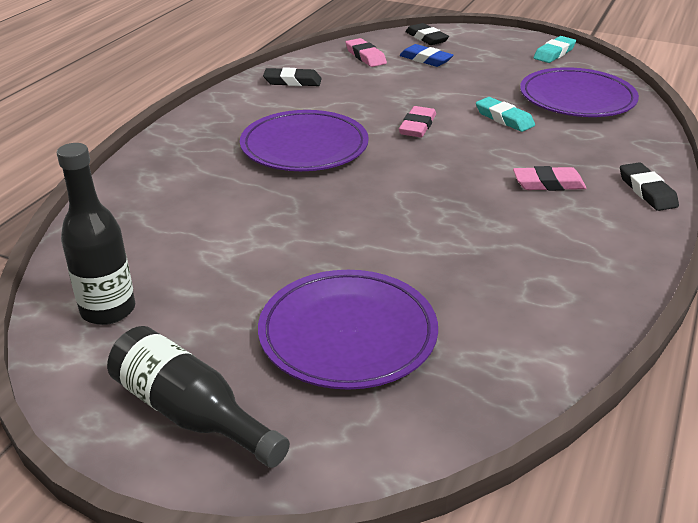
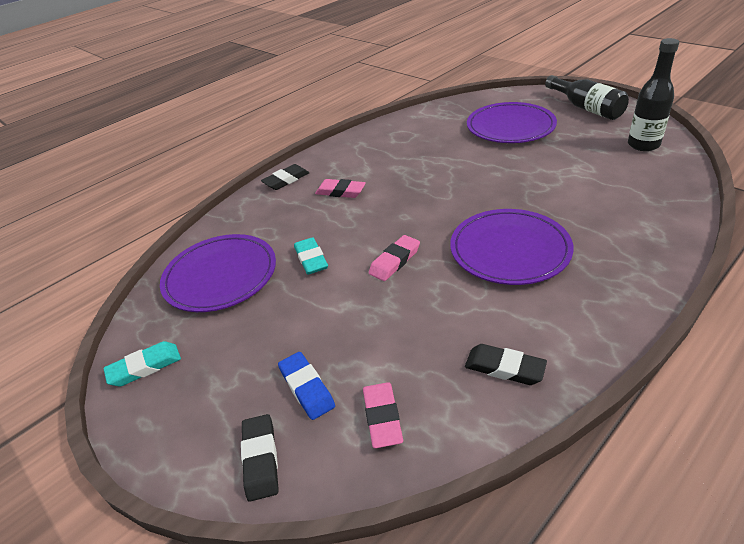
camera: 155 degrees left, 5 degrees up
black eraser [620,162,679,211] -> black eraser turned 45 degrees clockwise [261,164,309,190]

